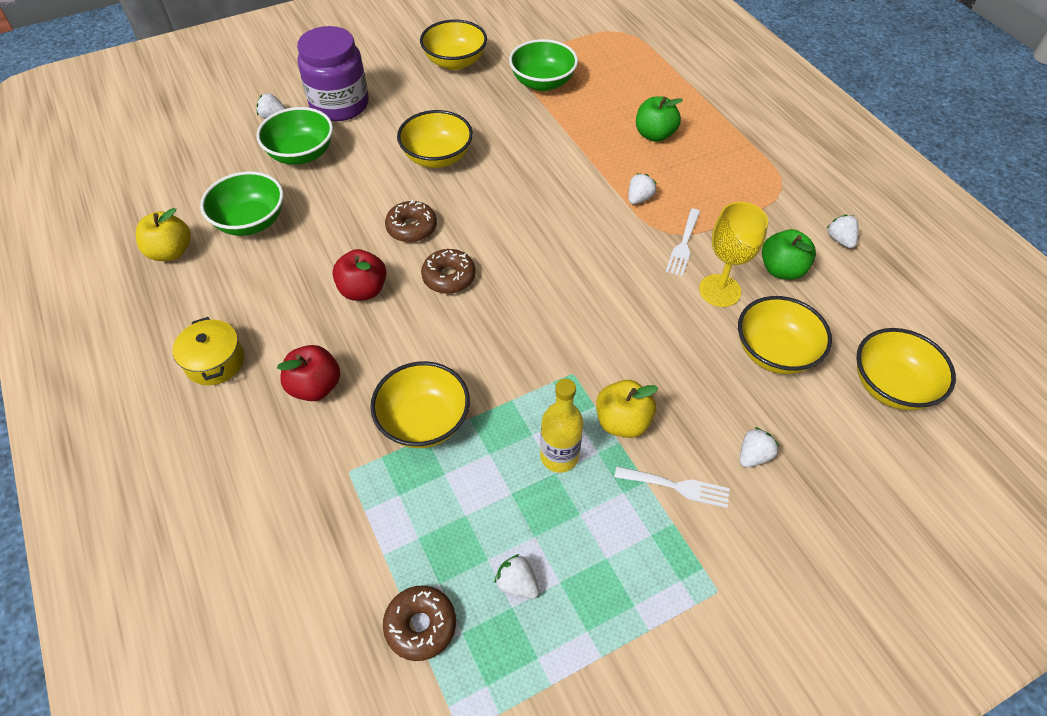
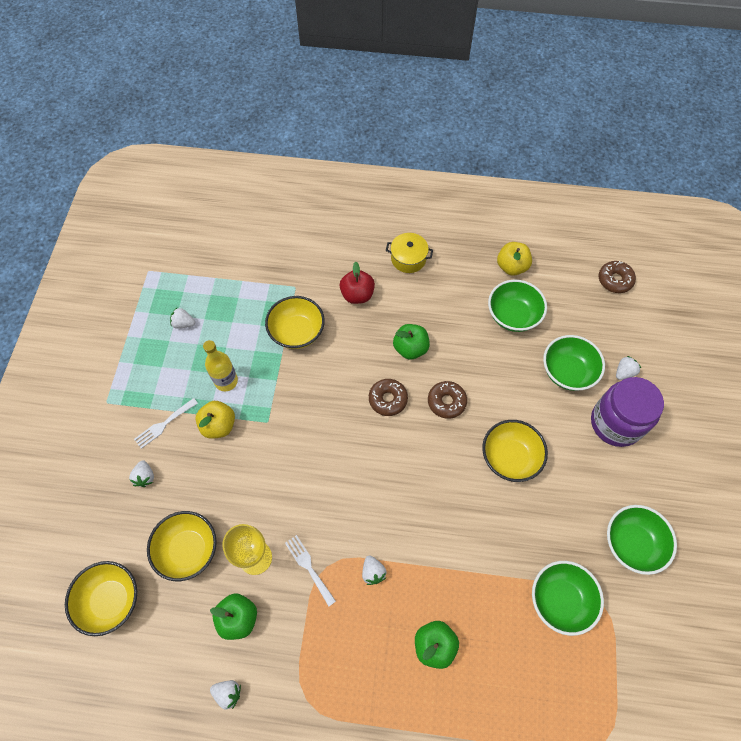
camera: 125 degrees right, 10 degrees up
red apple [332,249,386,301] -> green apple [393,324,430,360]
brown donut [383,585,456,661] -> brown donut moved to [599,261,636,293]
yellow bowl [420,19,487,70] -> green bowl [607,505,677,575]
white strawberry [495,554,539,599] -> white strawberry turned 150 degrees counterclockwise [170,308,195,329]

